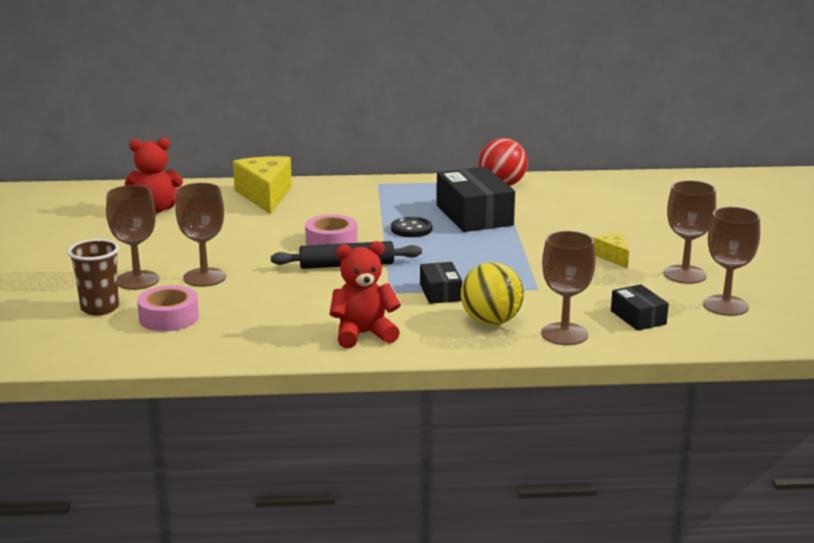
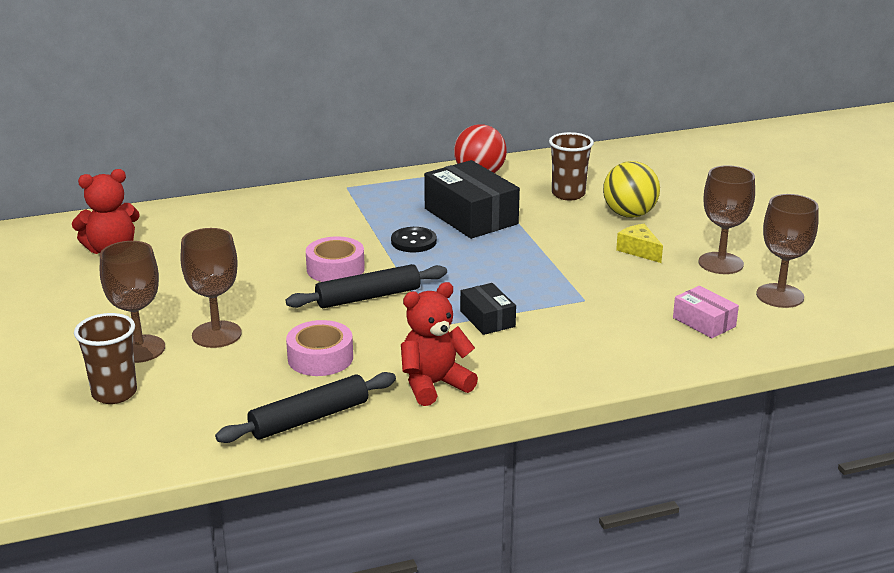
camera: 15 degrees left, 5 degrees up
pink tape [137,285,199,331] -> pink tape moved to [286,320,353,376]
yellow cheese [233,156,292,214] -> none
yellow ball [461,262,524,325] -> yellow ball moved to [603,161,660,218]
brown goblet [541,231,596,345] -> none
black box [611,284,669,331] -> pink box [673,286,739,338]
none -> black rolling pin [215,372,396,443]
none -> brown cup [549,132,594,200]

